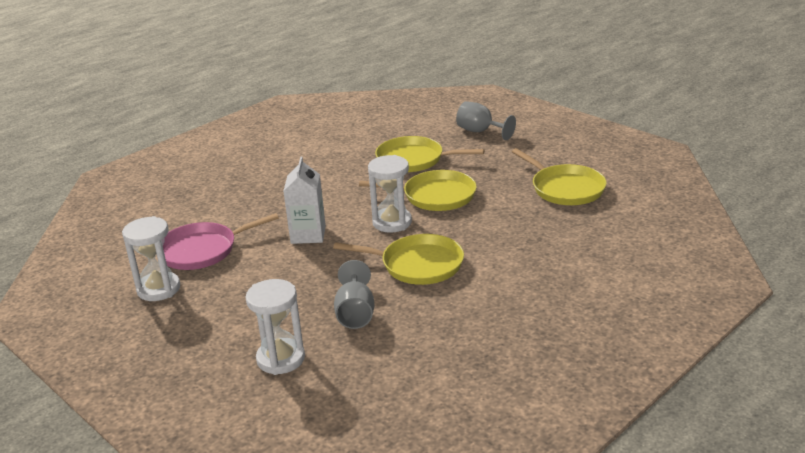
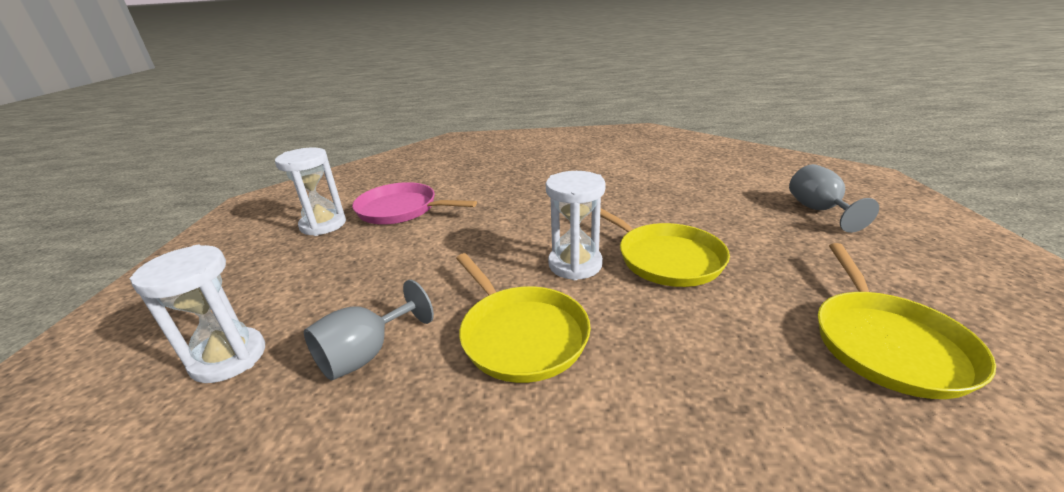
camera: 45 degrees right, 0 degrees up
white carton [283,157,326,244] -> none
yellow pan [375,136,484,172] -> none

